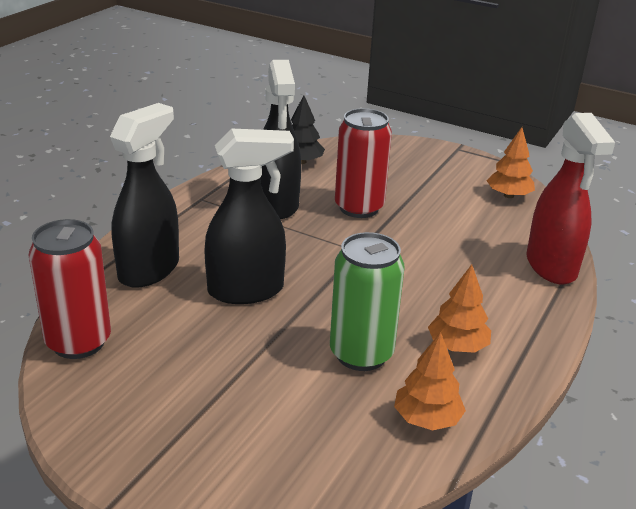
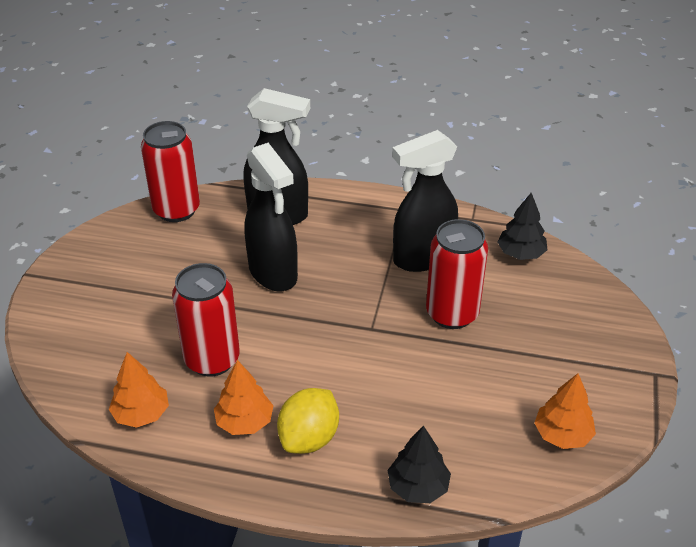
camera: 75 degrees right, 10 degrees up
green can [330,232,405,371] -> red can [172,263,240,377]
red spray bottle [527,113,615,285] -> black tree [387,426,451,503]
none -> yellow lemon [277,388,339,454]

